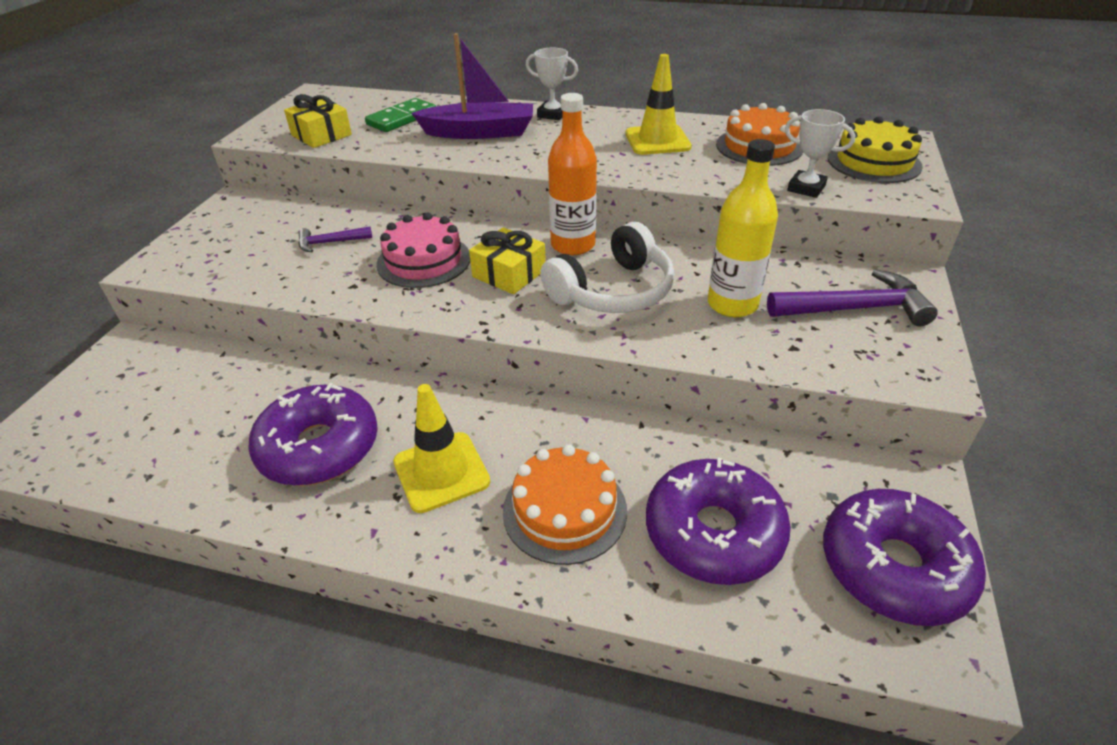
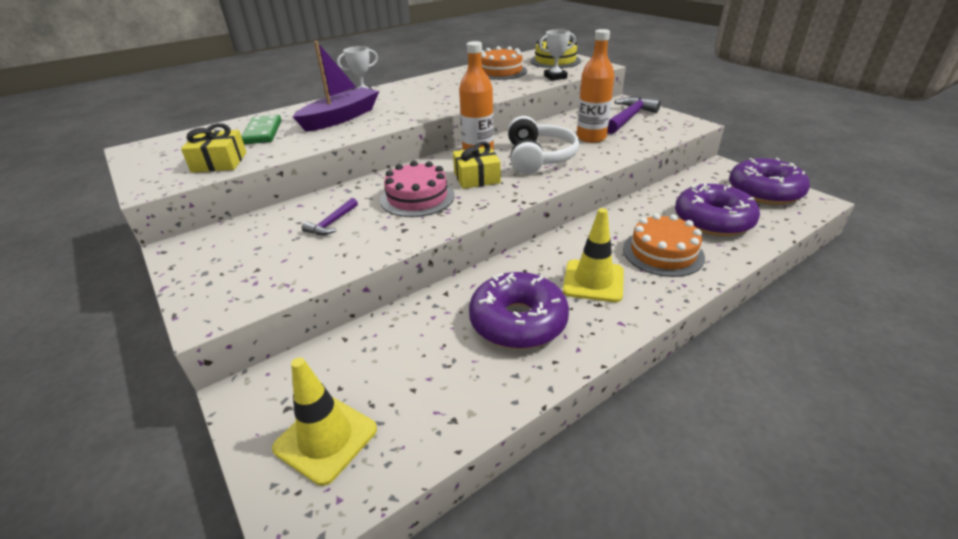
camera: 50 degrees left, 5 degrees down
yellow traffic cone [626,54,692,155] -> yellow traffic cone moved to [272,357,377,486]
yellow bottle [708,139,778,317] -> orange bottle [577,29,615,143]

